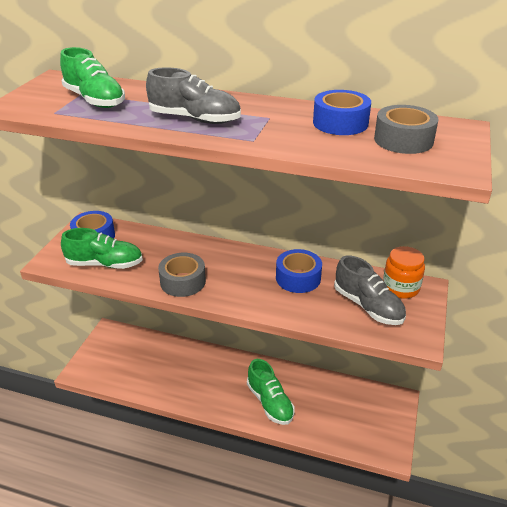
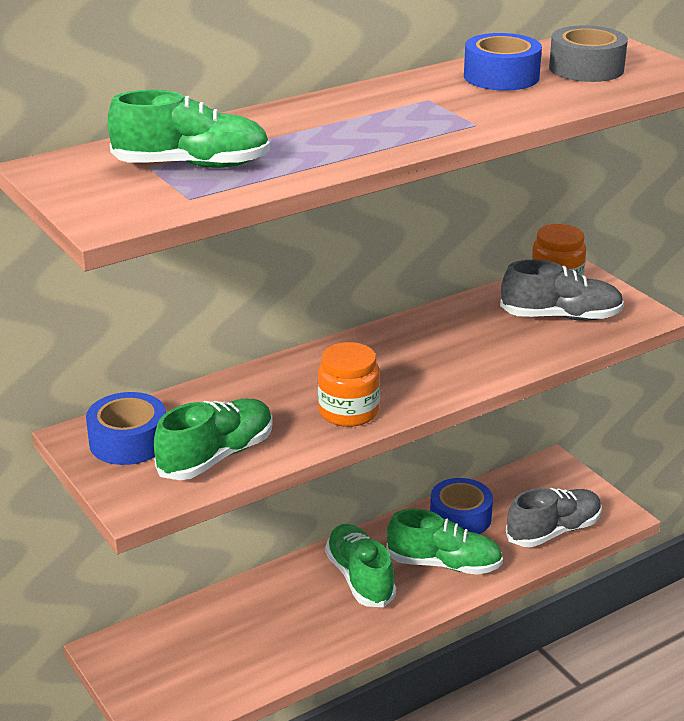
camera: 50 degrees left, 5 degrees down
grey shoe [146,67,241,124] -> grey shoe moved to [506,488,602,547]
grey tape [158,253,206,297] -> orange jar [318,342,380,427]
blue tape [276,249,322,293] -> blue tape moved to [430,478,493,534]
none -> green shoe [325,524,396,607]

